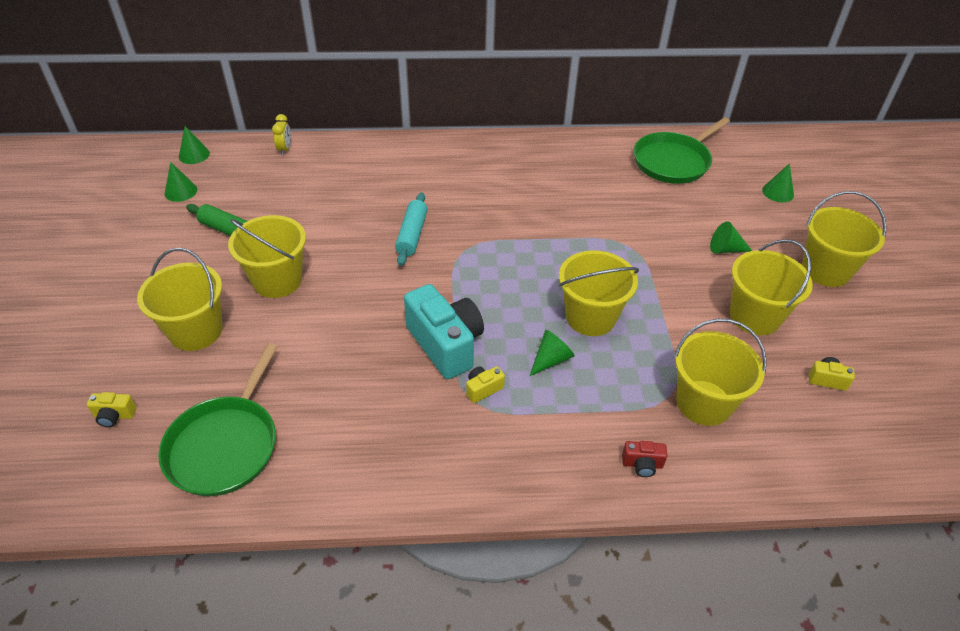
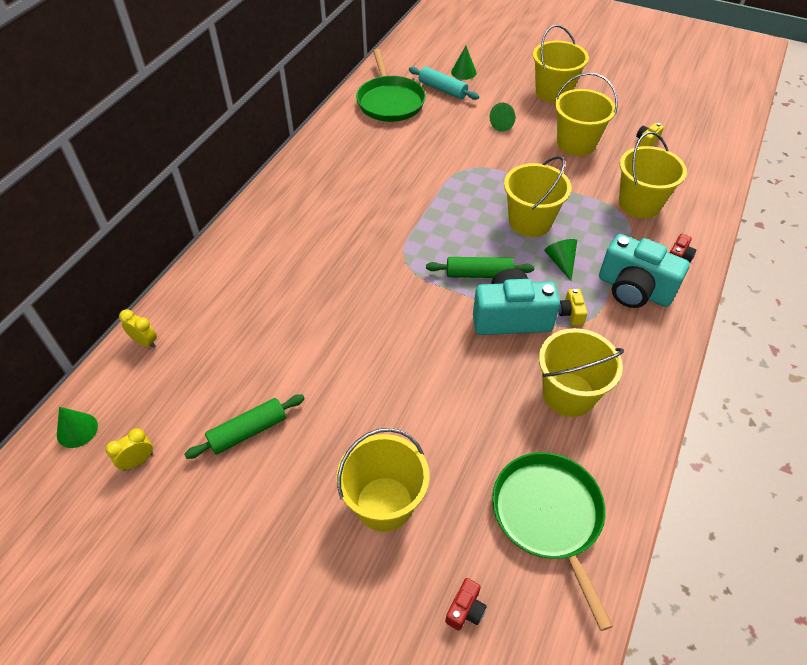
camera: 60 degrees left, 5 degrees up
yellow camera [87,392,137,427] -> red camera [445,578,487,631]
green pan [158,343,278,496] -> green pan turned 150 degrees counterclockwise [492,452,613,631]
green cone [165,162,197,202] -> yellow clock [105,428,153,471]
yellow bucket [228,215,306,298] -> yellow bucket moved to [539,328,624,417]
turquoise rolling pin [395,193,427,266] -> turquoise rolling pin moved to [409,67,479,100]
none -> green rolling pin [426,257,534,278]
none -> turquoise camera [599,234,690,308]

